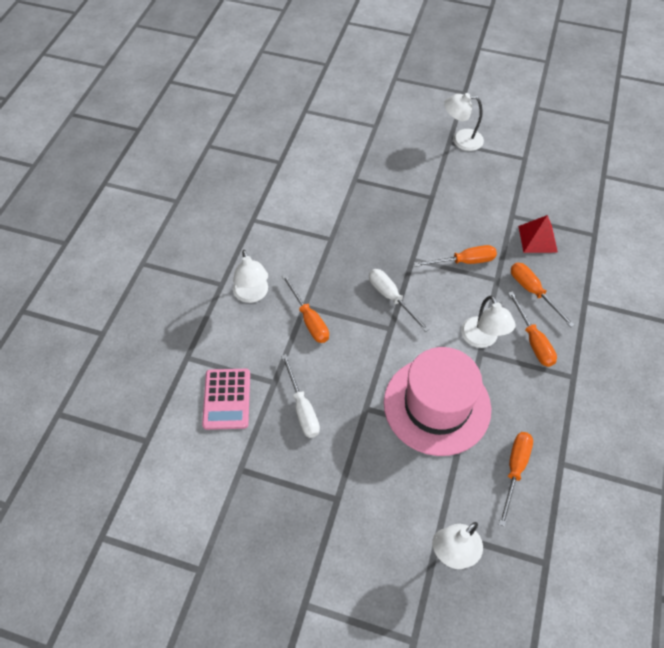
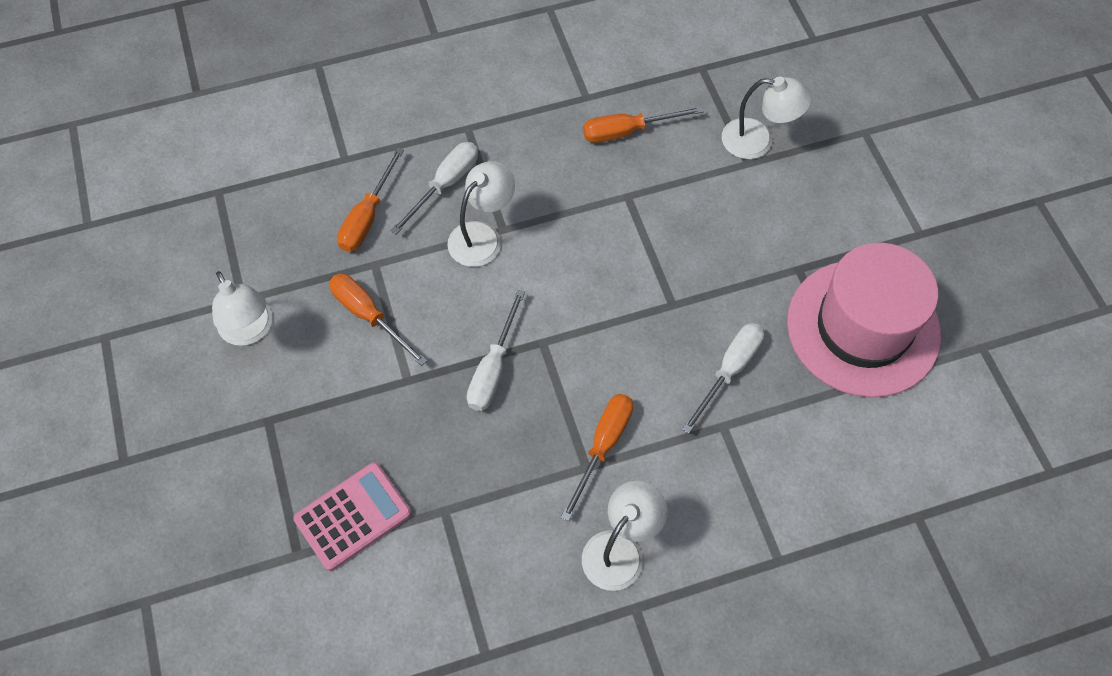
camera: 125 degrees left, 5 degrees up
pink calculator [202,369,250,430] -> pink calculator moved to [293,462,411,571]
pink hat [384,347,491,456] -> pink hat moved to [787,243,941,397]
white lamp [444,93,484,151] -> white lamp moved to [212,271,272,346]
orange screwdriver [508,291,557,367] -> white screwdriver [390,142,478,235]
red pyramid [518,215,558,253] -> none

